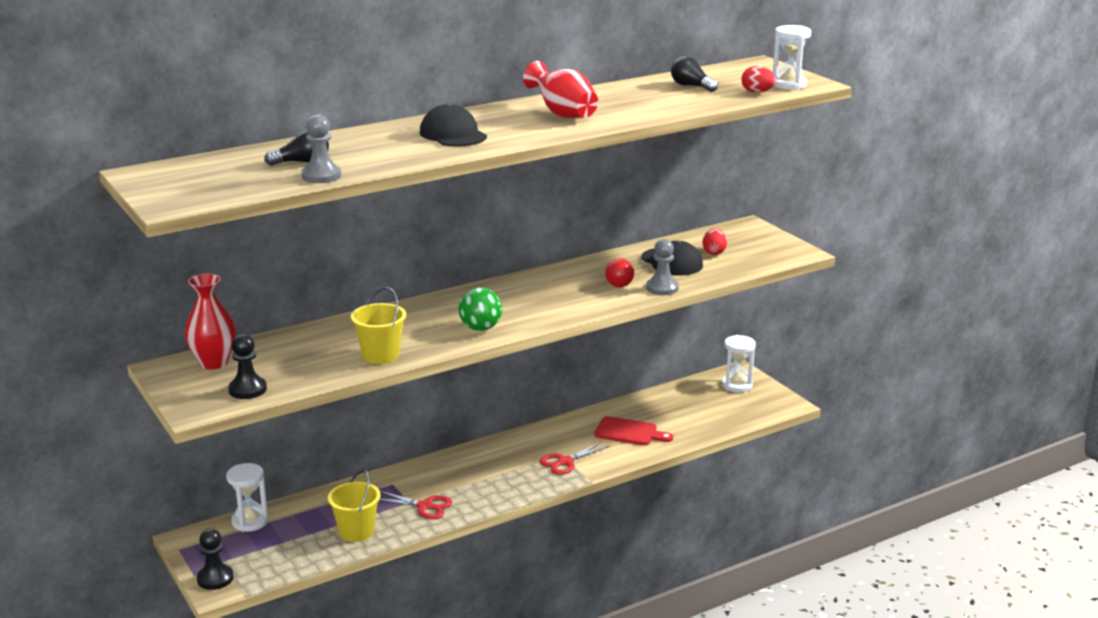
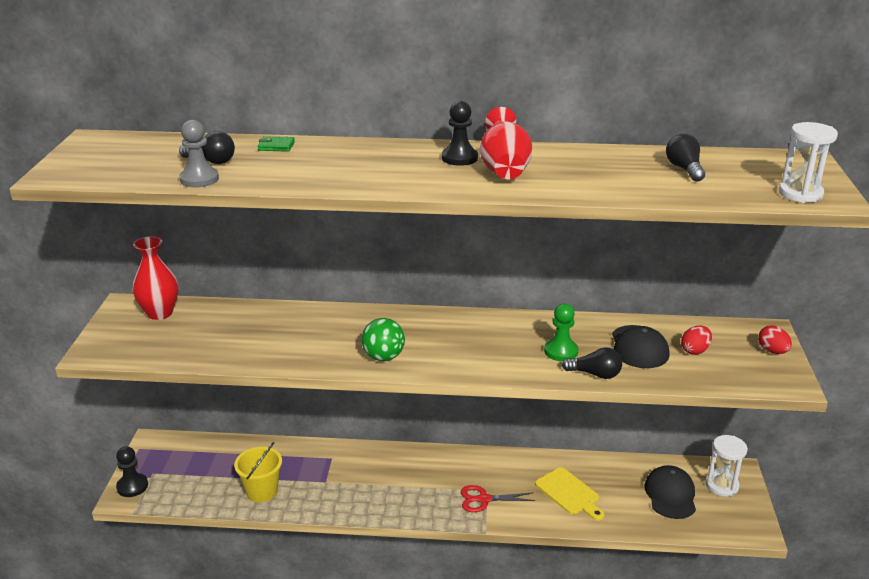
camera: 35 degrees right, 5 degrees up
white hourglass [226,463,268,532] -> none
black pawn [228,334,267,399] -> black pawn moved to [442,101,478,166]
yellow bucket [351,287,406,364] -> none
red scissors [379,491,452,519] -> none
black cap [420,103,487,147] -> black cap moved to [645,465,696,519]
red cutting board [594,416,673,445] -> yellow cutting board [535,467,605,521]
red light bulb [605,258,634,287] -> green pawn [544,303,578,361]
grey pawn [646,239,679,295] -> black light bulb [562,348,622,379]
red egg [741,66,776,93] -> red egg moved to [758,325,792,354]
none -> green wallet [258,136,295,152]

